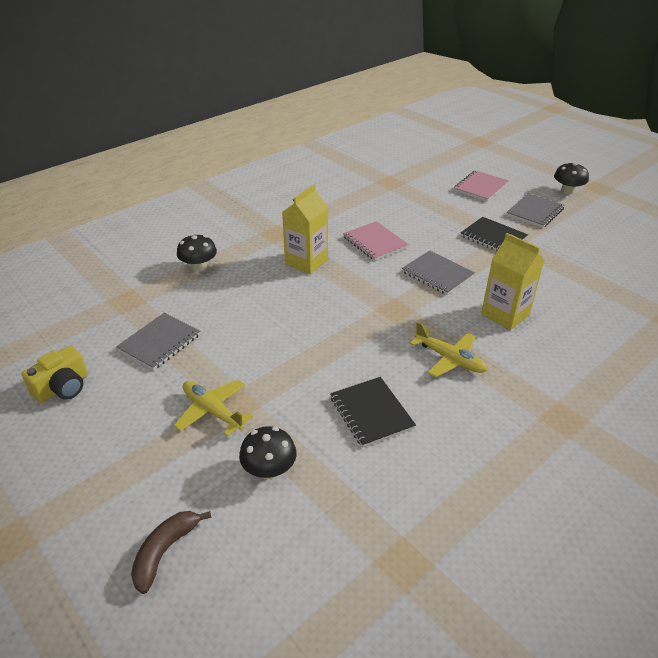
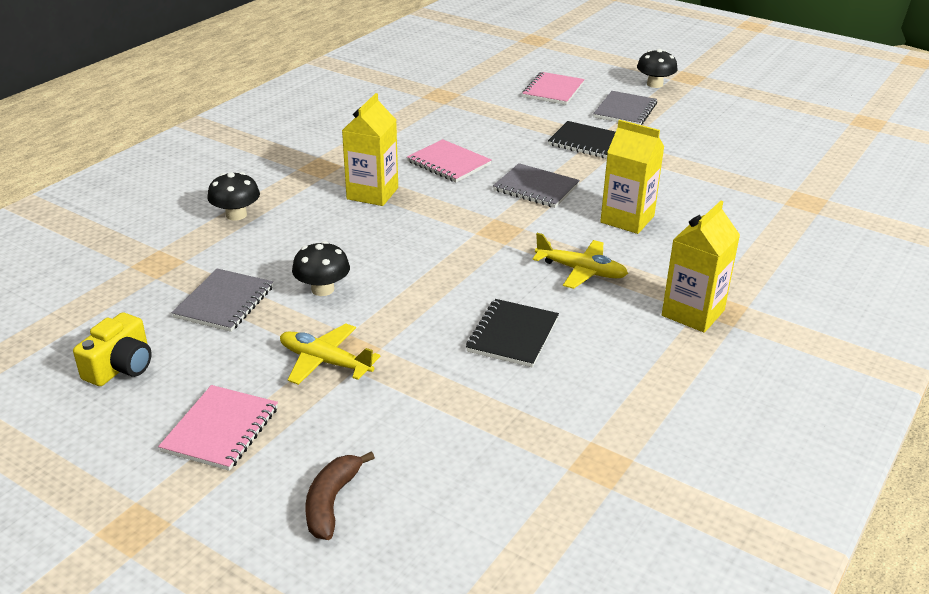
camera: 15 degrees left, 5 degrees down
black mushroom [239,426,297,479] -> black mushroom moved to [292,241,350,296]
black notebook [330,377,416,447] -> black notebook turned 60 degrees clockwise [466,299,559,368]
none -> pink notebook [158,385,278,471]
none -> yellow carton [662,201,740,333]

